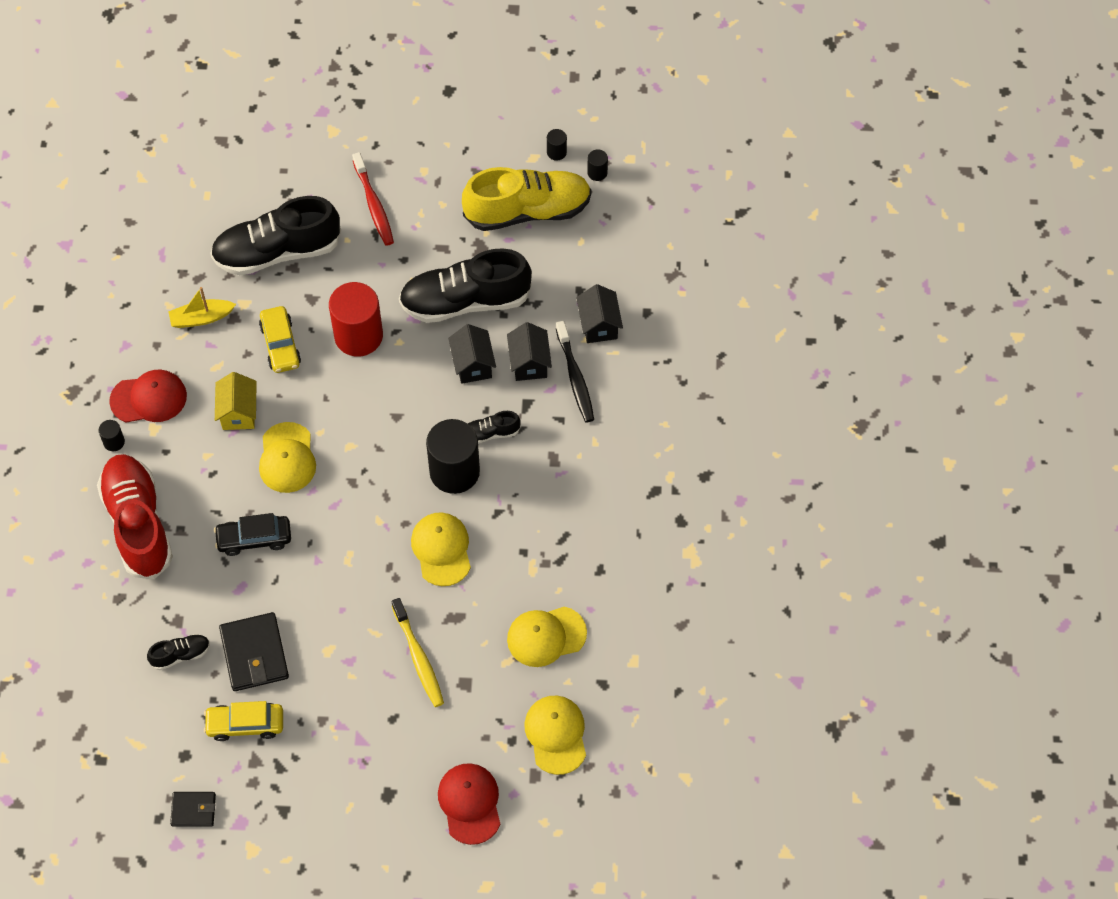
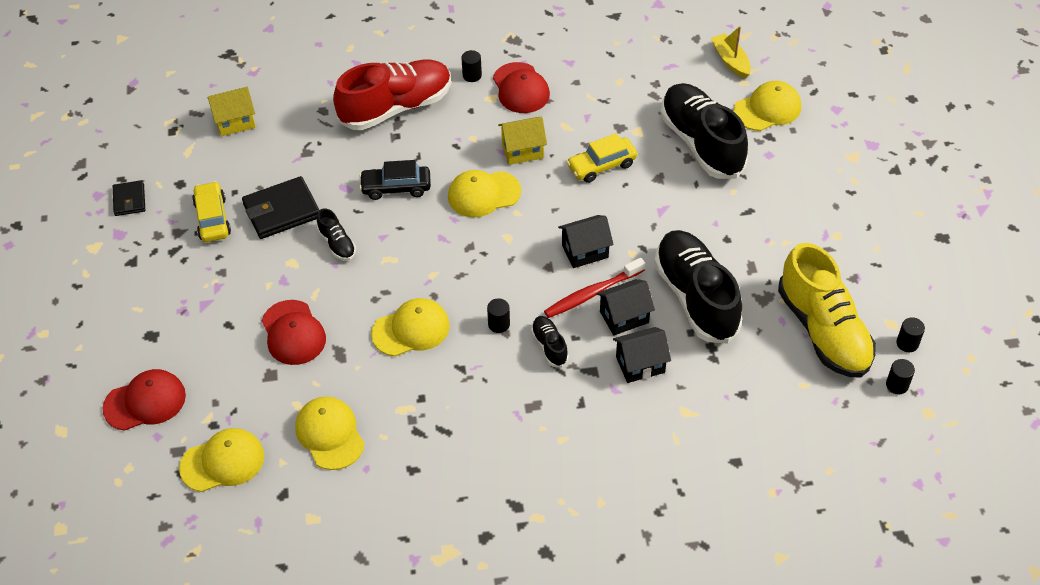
camera: 80 degrees right, 10 degrees down
black shoe [147,634,210,670] -> black shoe moved to [317,208,356,261]
yellow boat [168,287,236,328] -> yellow boat moved to [711,26,751,78]
black car [214,513,291,556] -> black car turned 75 degrees counterclockwise [359,160,431,200]
red cylinder [329,282,383,357] -> none
red toothbrush [352,152,394,246] -> red toothbrush moved to [544,258,645,318]
yellow toothbrush [391,598,444,707] -> red cap [262,300,326,365]
black cylinder [426,419,480,494] -> black cylinder [487,298,510,333], size x0.43
black toothbrush [556,321,594,422] -> none
black house [576,284,623,343] -> black house moved to [558,215,614,268]
none -> yellow house [208,87,256,136]
none -> yellow cap [734,81,801,131]

